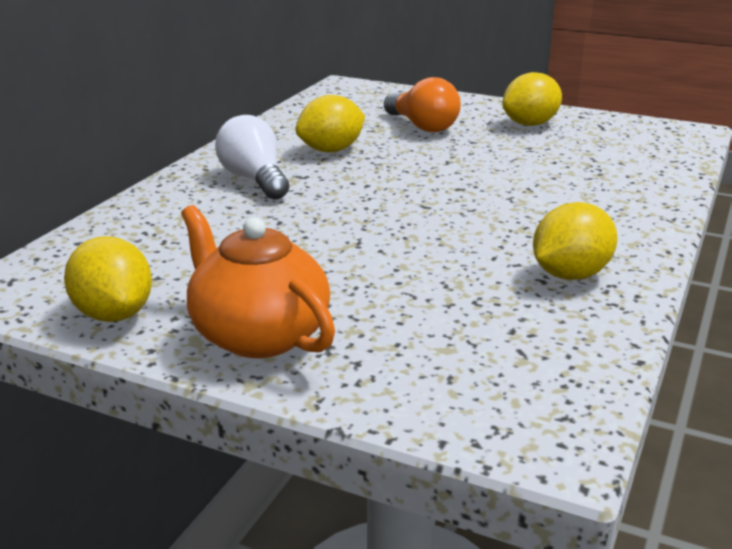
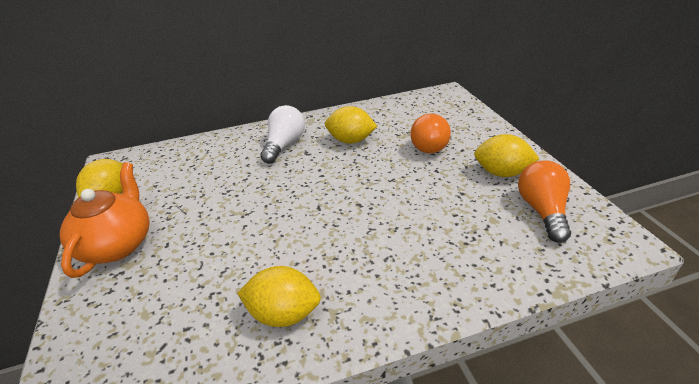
camera: 50 degrees right, 10 degrees up
none -> orange light bulb [518,160,571,243]

